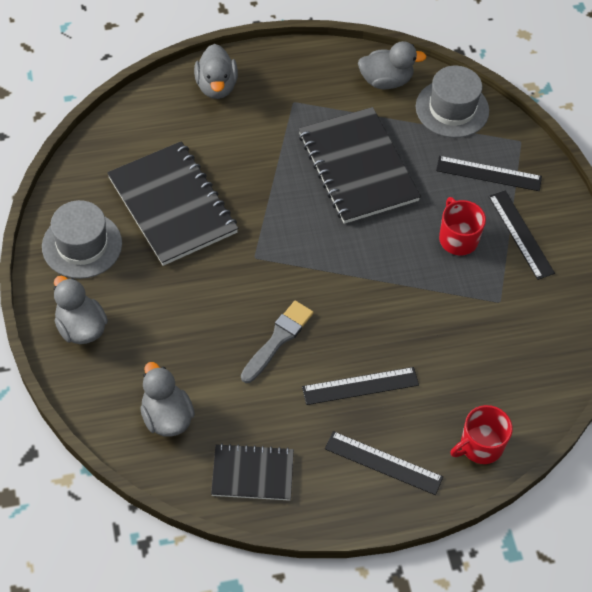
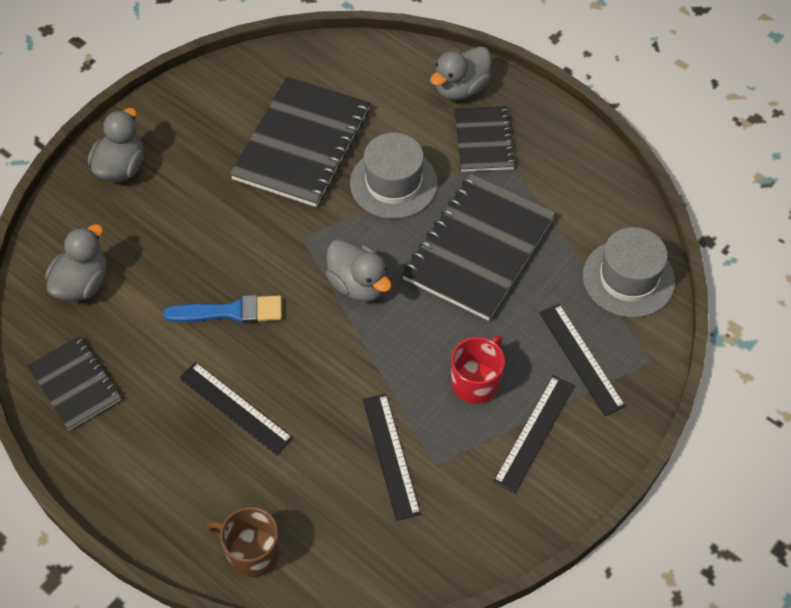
camera: 55 degrees right, 0 degrees up
grey hat [42,200,122,279] -> grey hat moved to [350,133,438,219]
grey brush [241,301,313,383] -> blue brush [163,295,282,323]
black ruler [325,431,443,495] -> black ruler moved to [363,394,421,521]
grey duck [358,41,426,89] -> grey duck moved to [326,239,391,302]
red mug [450,405,513,464] -> brown mug [206,507,280,577]
none -> black notebook [455,106,516,172]

